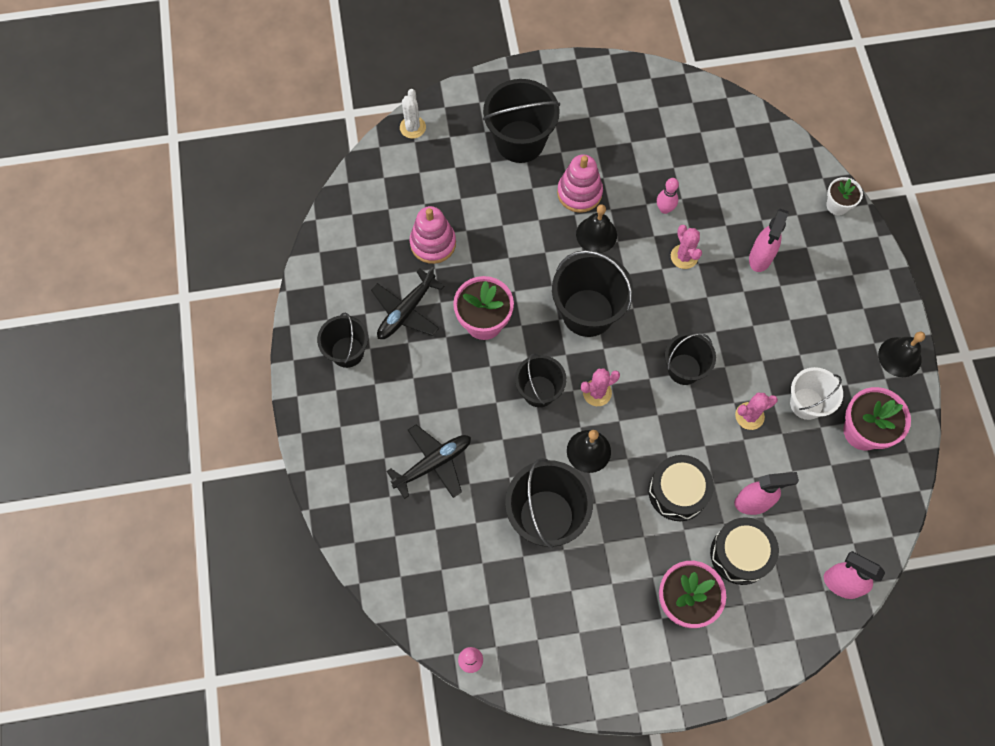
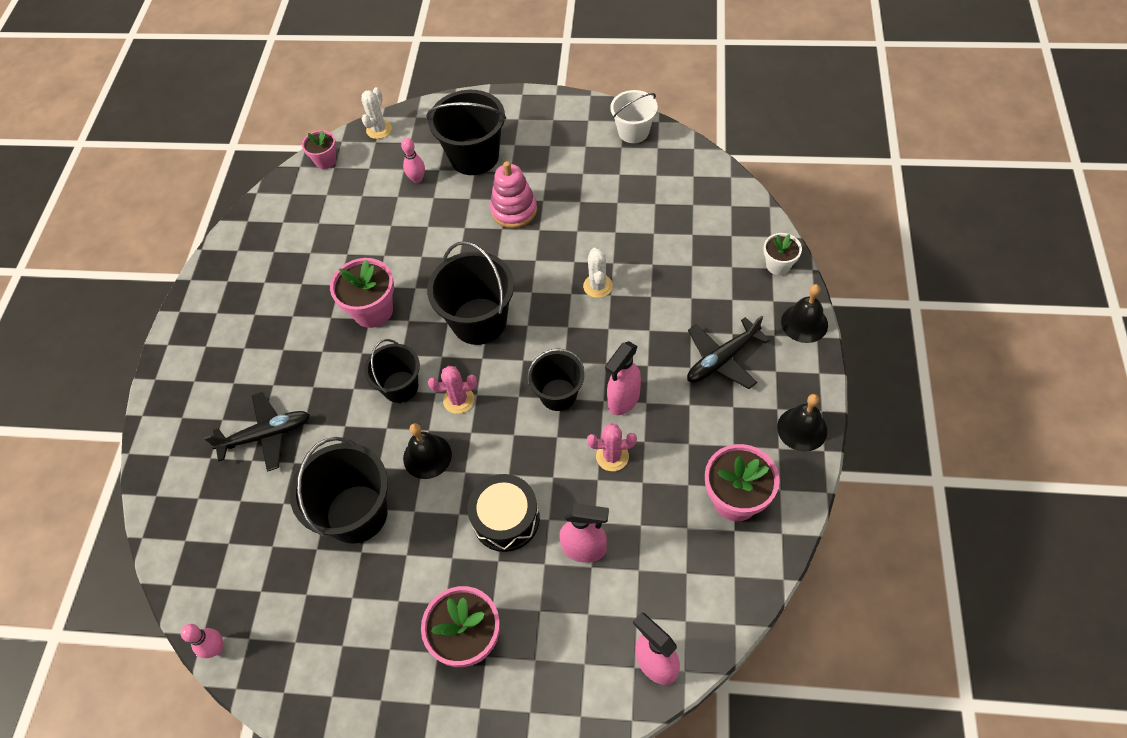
camera: 20 degrees right, 10 degrees down
black bucket [317,313,368,368] -> none
black plane [371,267,444,339] -> black plane moved to [687,316,770,389]
pink stacking toy [410,206,456,264] -> none
black bell [576,204,617,253] -> black bell moved to [781,284,828,343]
pink bowling pin [657,178,679,214] -> pink bowling pin moved to [401,138,425,183]
pink cactus [671,225,702,269] -> white cactus [583,248,613,298]
black drum [710,517,779,585] -> none
pink spray bottle [749,209,789,272] -> pink spray bottle moved to [605,341,641,415]
white bucket [790,367,843,420] -> white bucket moved to [610,90,658,143]
none -> pink flower pot [302,130,337,169]

